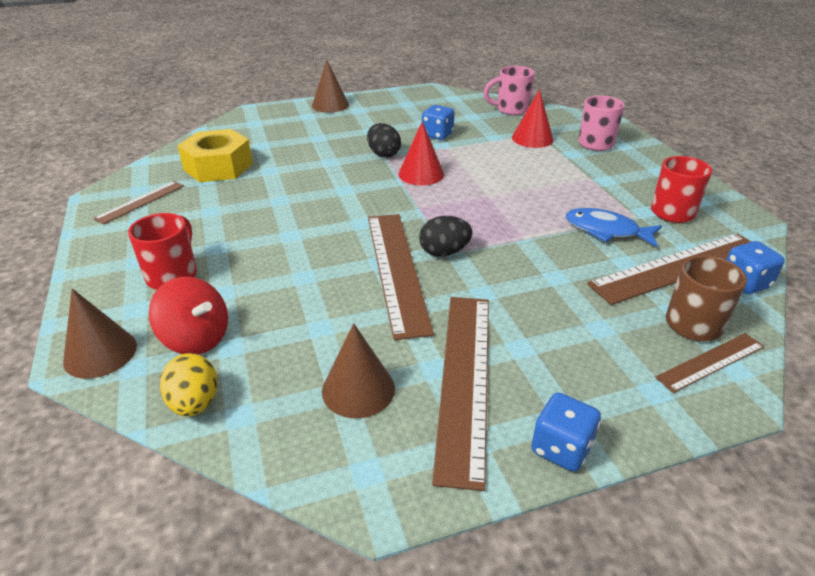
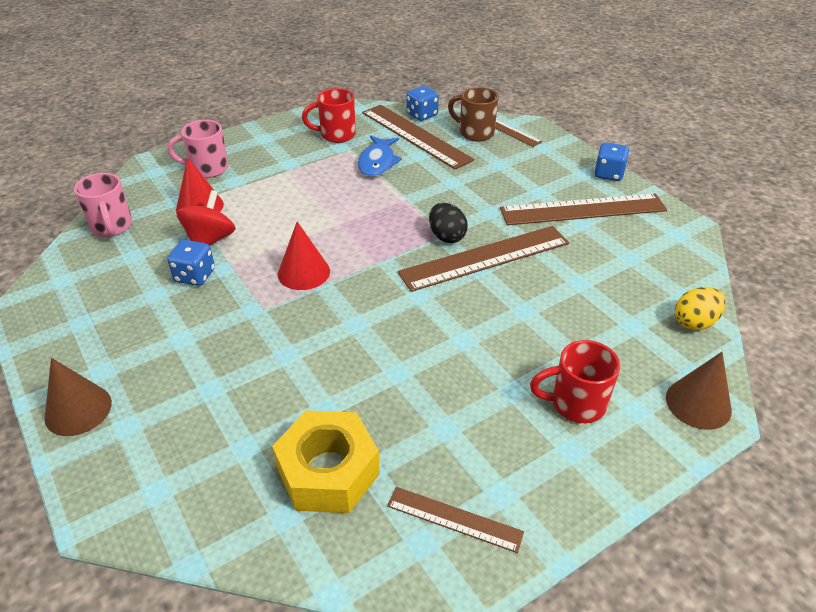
camera: 105 degrees left, 5 degrees up
red spinning top [149,277,228,354] -> red spinning top moved to [176,190,236,246]
brown cone [322,323,395,418] -> none
black egg [367,123,401,158] -> none

